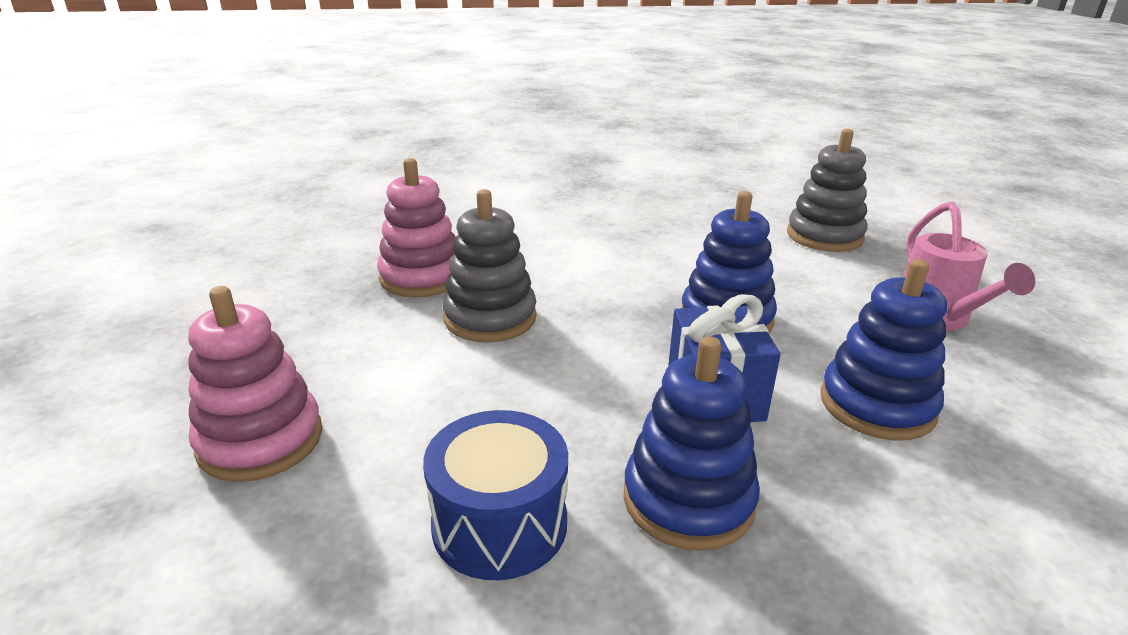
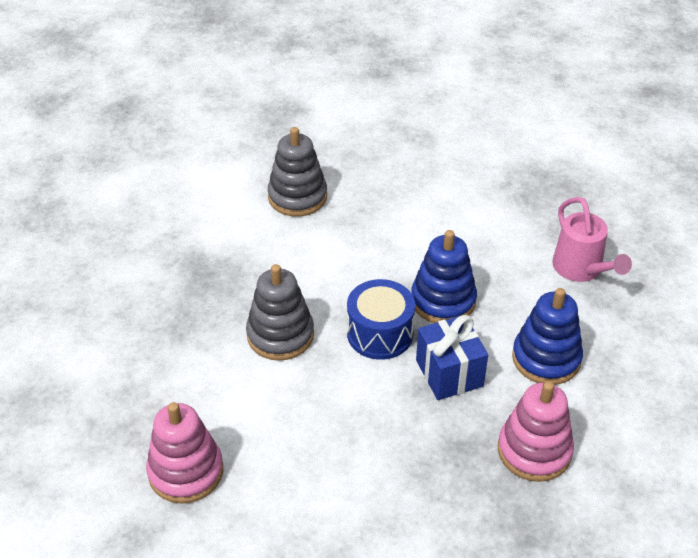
camera: 15 degrees left, 15 degrees up
pink stacking toy [377,158,455,297] -> pink stacking toy moved to [498,381,574,482]
blue drum [423,410,568,580] -> blue drum moved to [347,279,415,360]
blue stacking toy [624,336,760,551] -> none
grey stacking toy [787,129,868,252] -> grey stacking toy moved to [268,127,327,217]

